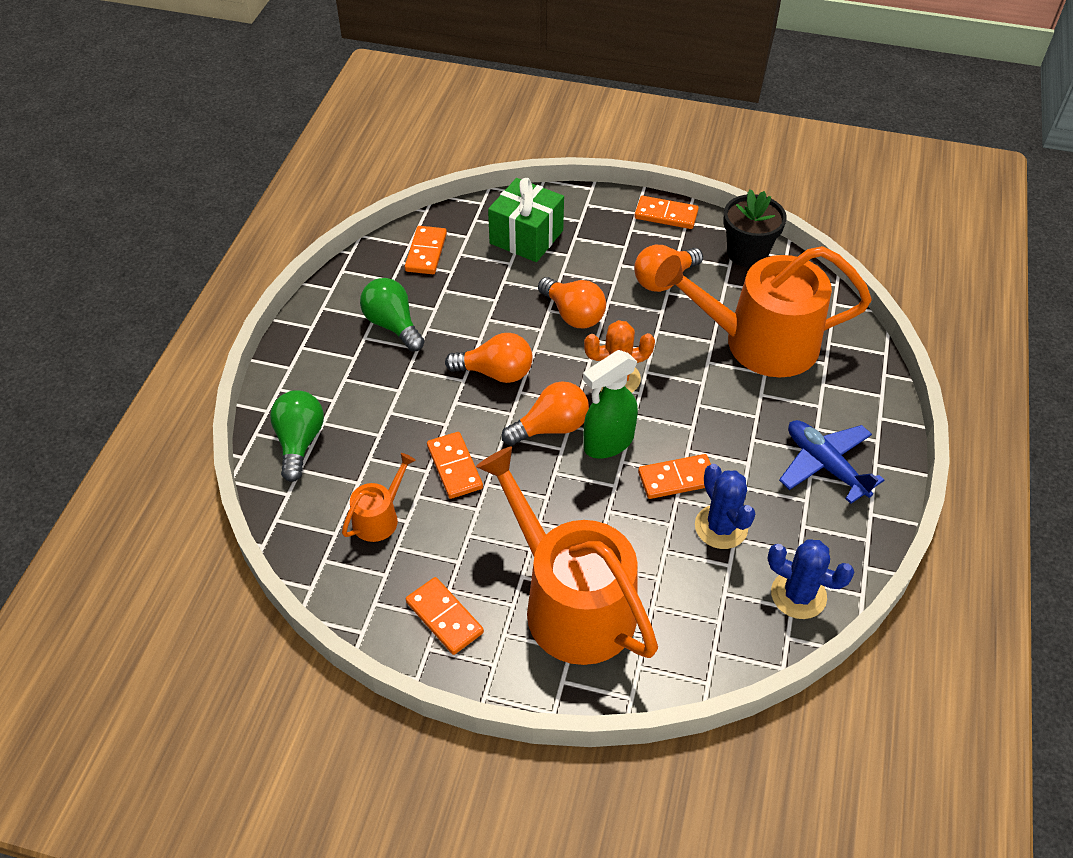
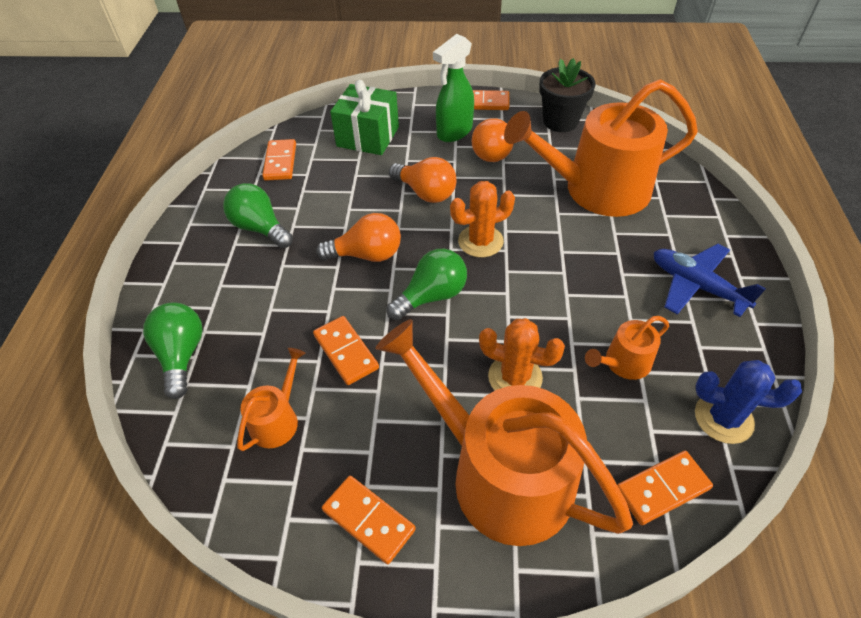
camera: 10 degrees left, 0 degrees up
orange light bulb [502,381,589,446] -> green light bulb [386,249,467,320]
green spray bottle [583,350,638,459] -> green spray bottle moved to [433,34,474,142]
orange domino [638,454,711,499] -> orange domino moved to [617,451,713,525]
blue cactus [695,464,755,549] -> orange watering can [585,316,669,380]
none -> orange cactus [479,318,565,390]

